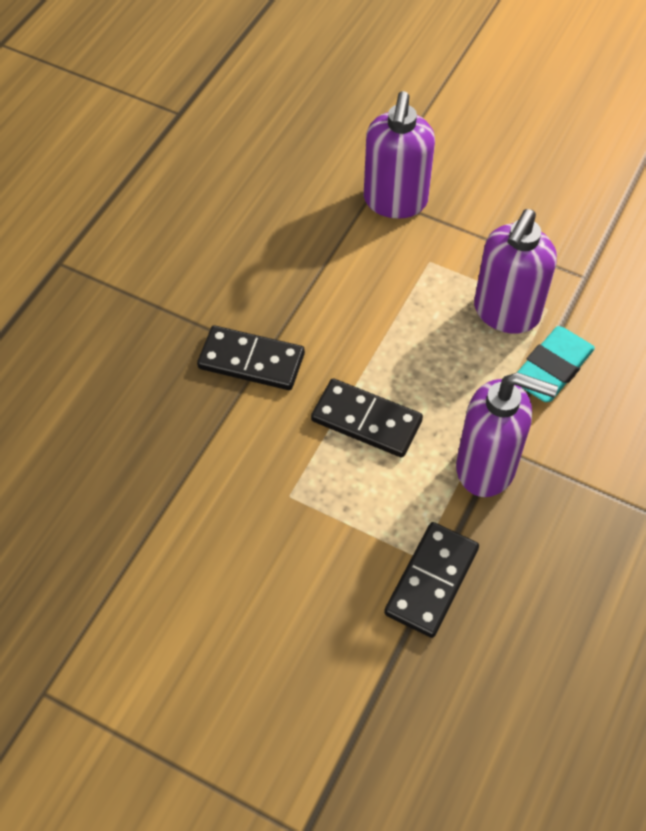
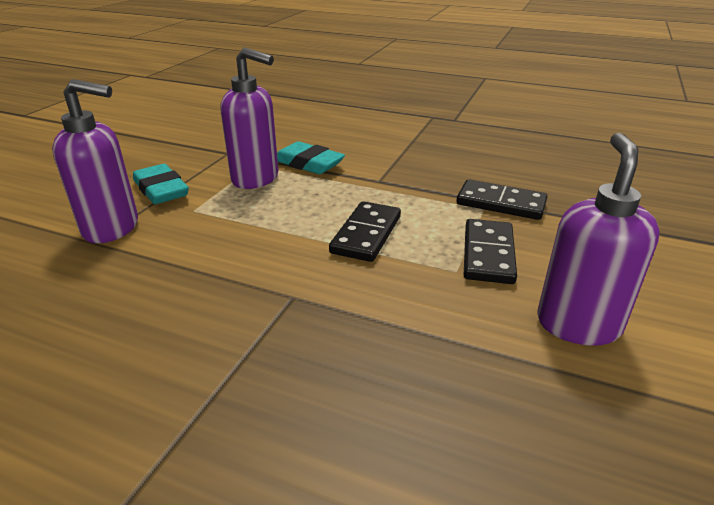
camera: 95 degrees left, 25 degrees down
black domino [197,326,305,390] -> black domino moved to [464,219,517,284]
purple soap dispenser [456,372,558,497] -> purple soap dispenser moved to [537,133,660,346]
none -> turquoise eraser [133,164,189,204]

